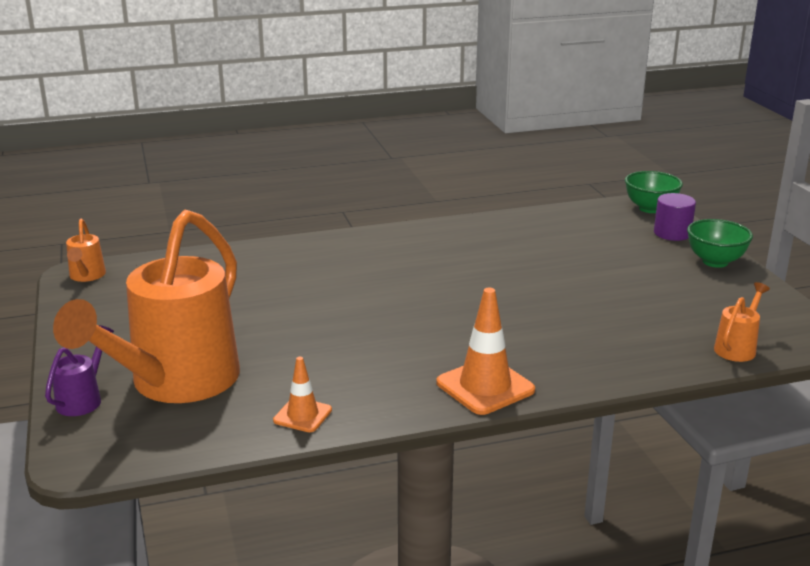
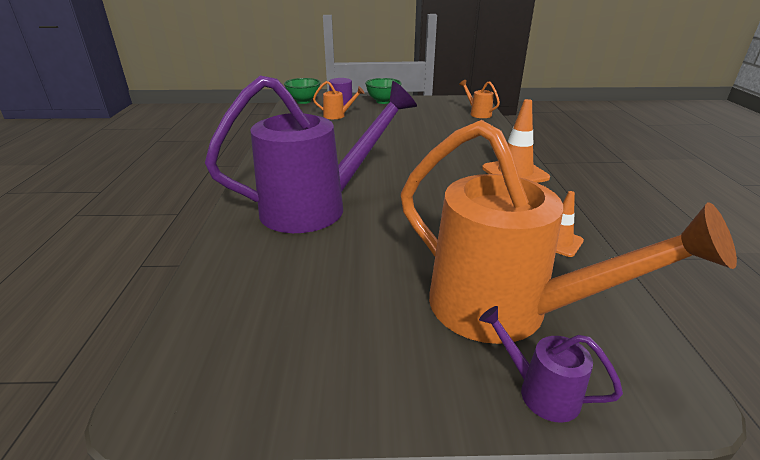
camera: 75 degrees left, 5 degrees up
orange watering can [66,219,106,282] -> orange watering can moved to [313,81,364,119]
none -> purple watering can [205,75,417,233]

